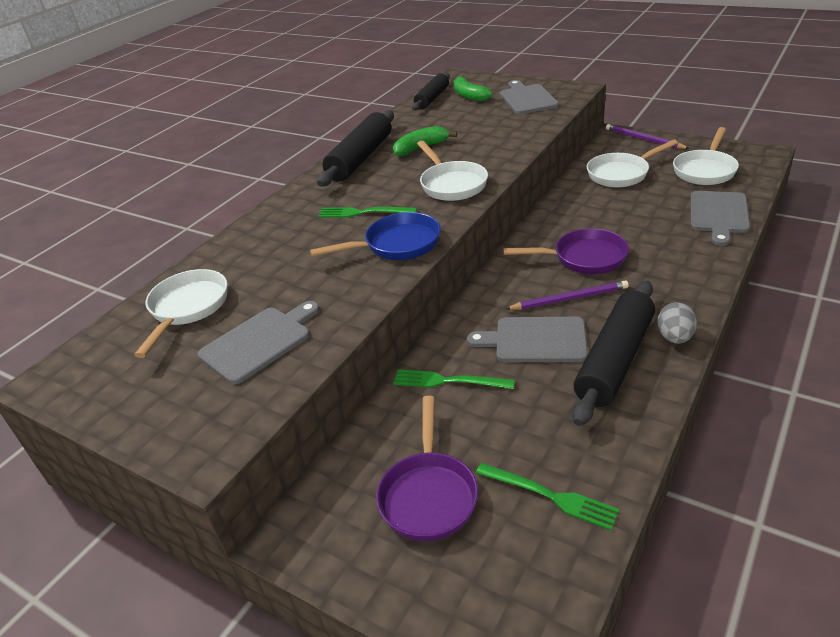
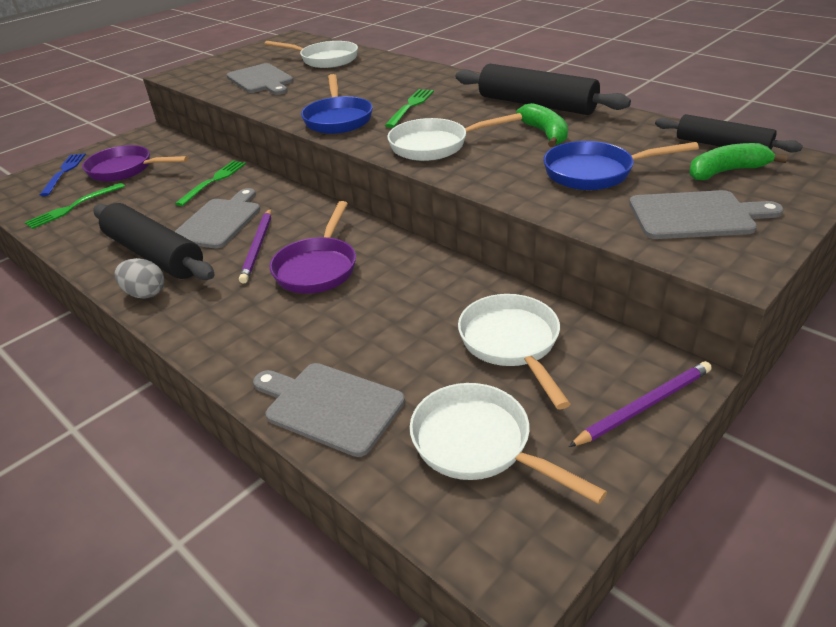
camera: 100 degrees right, 0 degrees up
none -> blue fork [40,153,86,196]
none -> blue pan [543,141,699,190]

